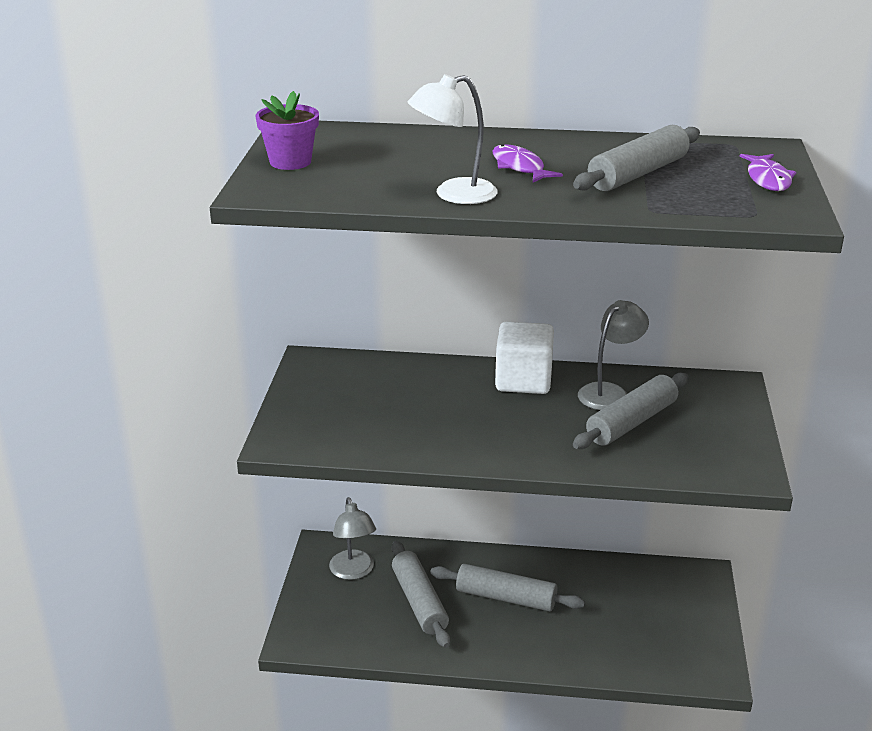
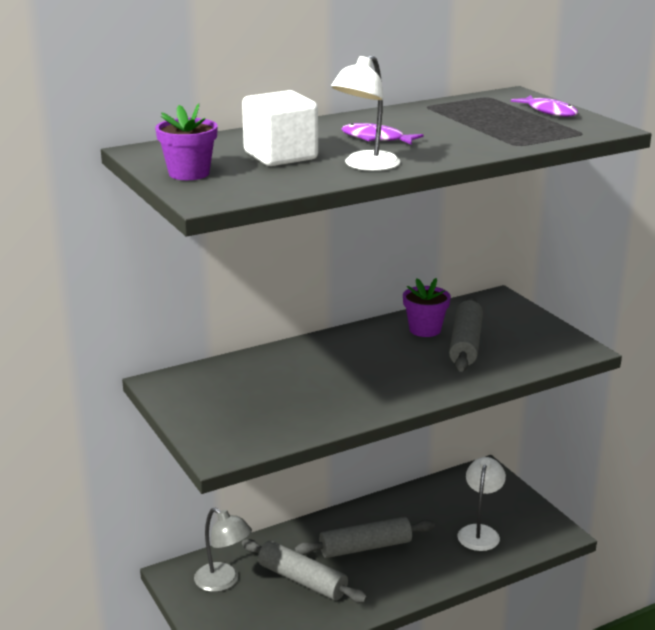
camera: 35 degrees left, 5 degrees down
white cube [495,321,554,394] -> white cube moved to [242,90,318,166]
grey rolling pin [573,125,700,191] -> none
grey lamp [578,300,649,410] -> purple flower pot [403,278,451,337]
none -> white lamp [458,457,506,551]

